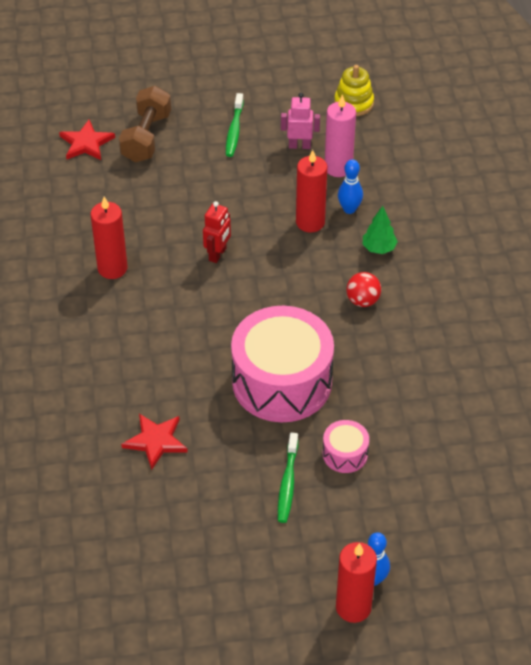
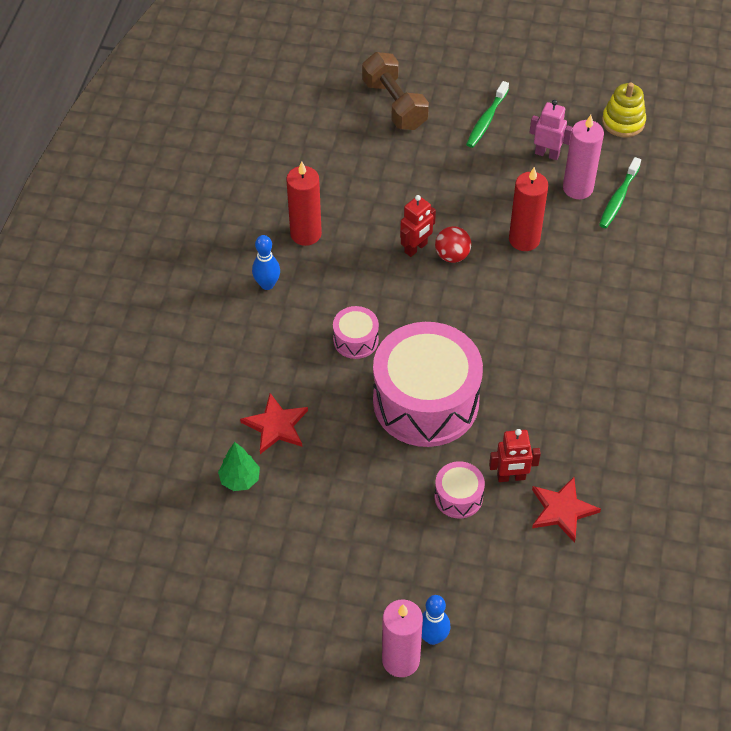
camera: 20 degrees right, 5 degrees up
red star [59,120,115,160] -> red star moved to [532,477,601,543]
brown dumbbell [119,86,171,162] -> brown dumbbell turned 60 degrees counterclockwise [362,52,429,130]
green toothbrush [278,433,298,523] -> green toothbrush moved to [599,157,641,228]
red candle [336,542,377,623] -> pink candle [382,600,423,677]
blue bowling pin [338,159,363,214] -> blue bowling pin moved to [252,235,280,290]
red ball [346,272,381,307] -> red ball moved to [435,226,471,263]
green tree [363,206,398,254] -> green tree moved to [218,442,260,491]
none -> pink drum [333,306,379,359]
none -> red robot [489,429,541,482]

